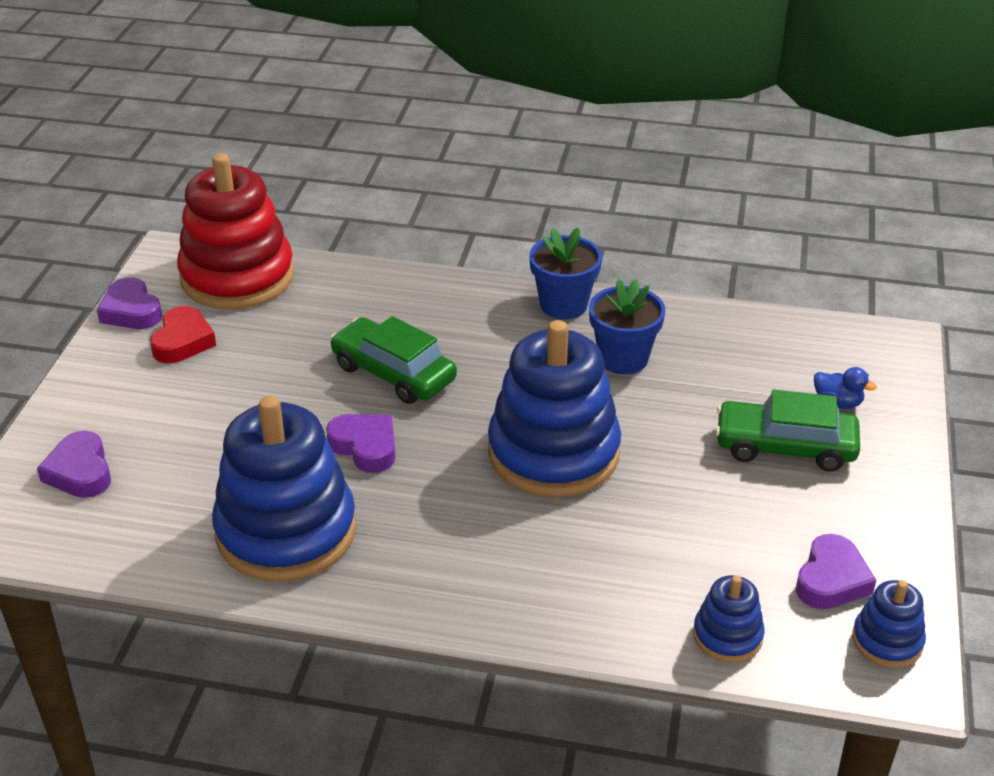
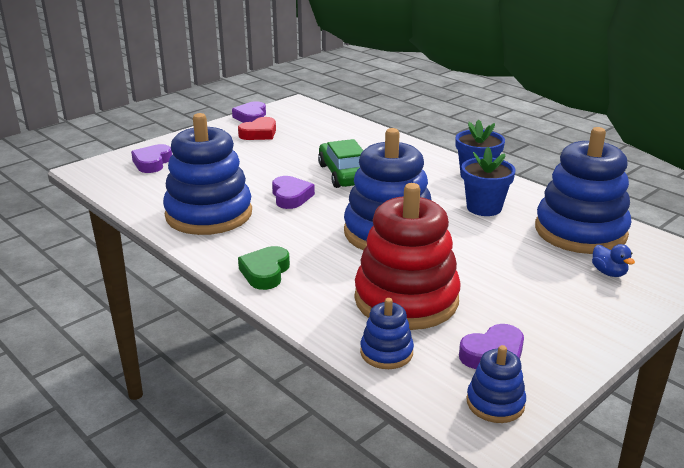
camera: 35 degrees right, 10 degrees down
red stacking toy [177,153,294,309] -> red stacking toy moved to [355,183,461,330]
green car [715,389,860,472] -> none
none -> green heart [238,246,290,290]
none -> blue stacking toy [535,127,631,254]

